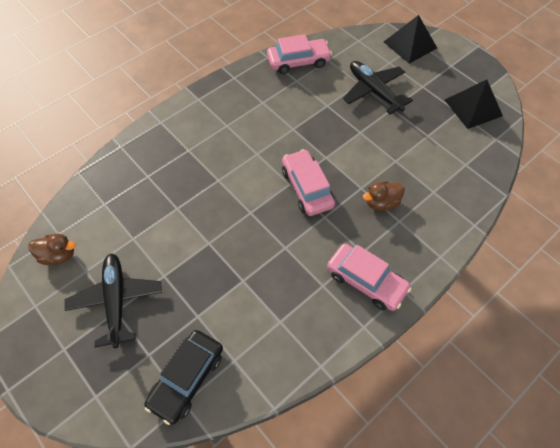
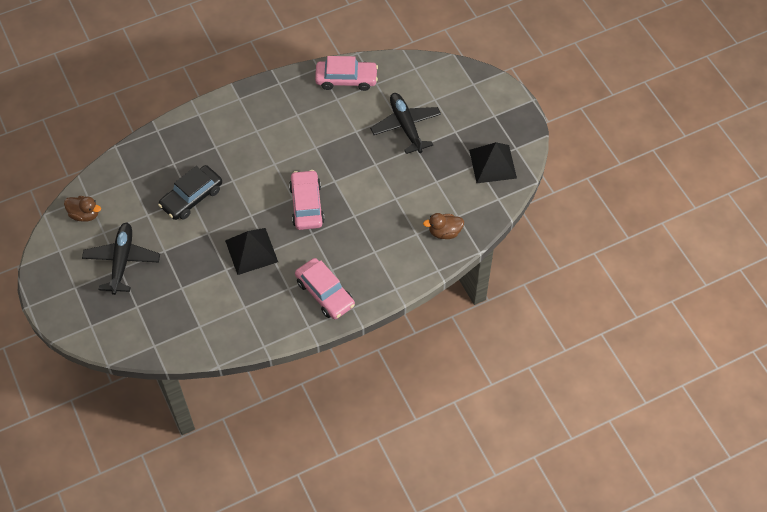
camera: 15 degrees right, 0 degrees up
black car [144,330,223,425] -> black car moved to [158,165,222,220]
brown duck [363,181,405,211] -> brown duck moved to [423,213,464,239]
black pyramid [384,15,437,64] -> black pyramid moved to [225,228,278,275]

